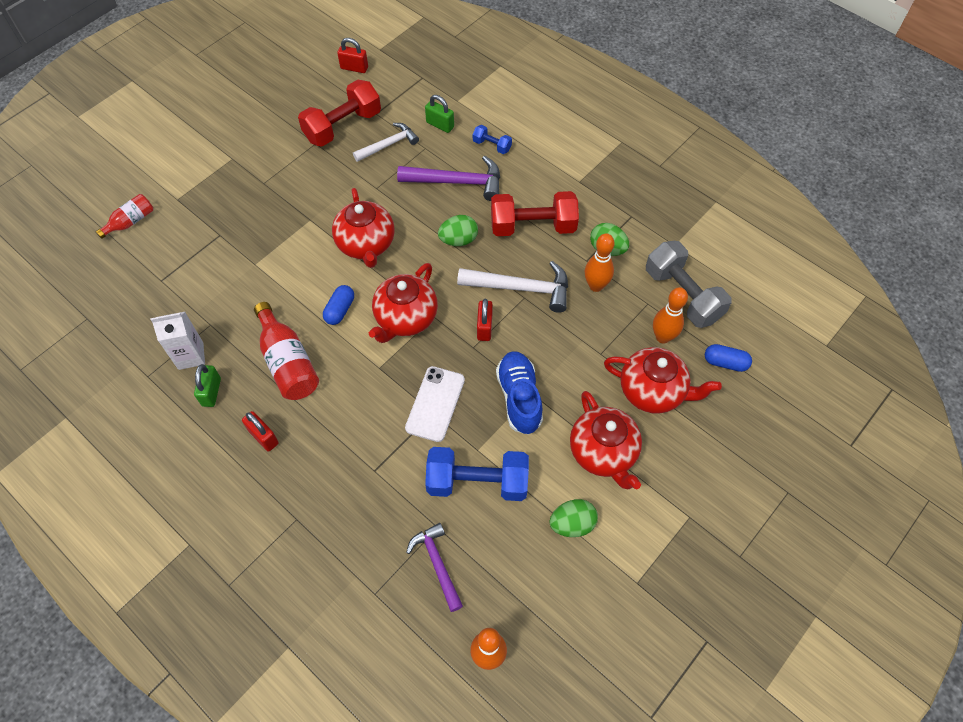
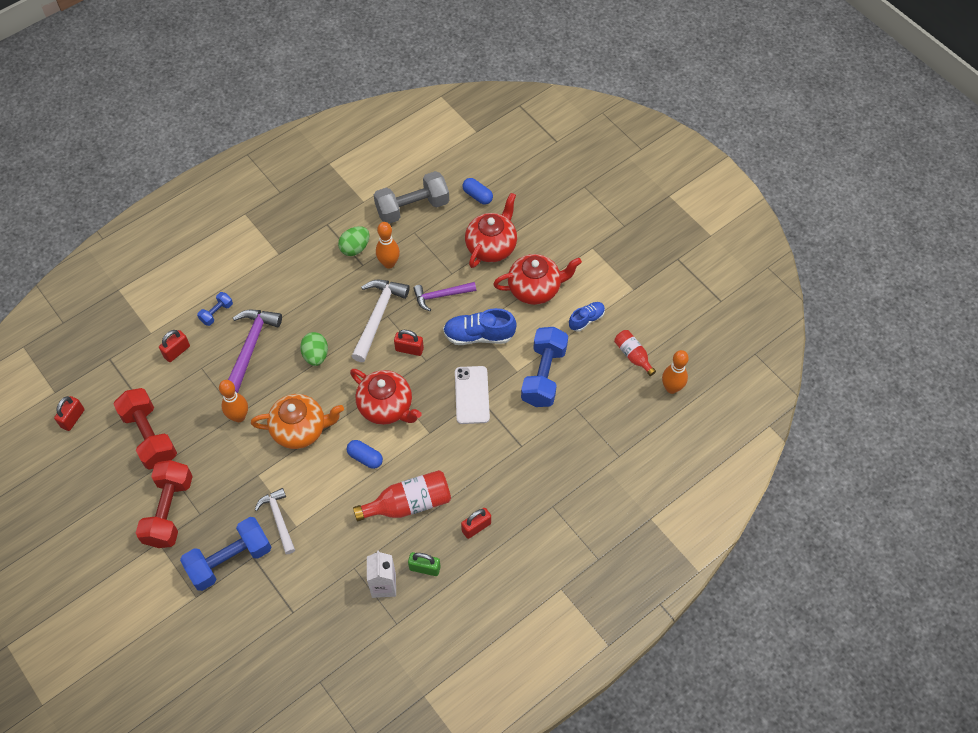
camera: 80 degrees left, 0 degrees up
red bottle [96,194,153,239] -> red bottle moved to [614,330,656,376]
red teapot [332,188,395,268] -> orange teapot [251,394,344,449]
white hammer [353,123,419,162] -> white hammer moved to [255,488,295,554]
white phone [405,366,465,442] -> white phone turned 60 degrees clockwise [455,366,490,424]
purple hammer [406,523,463,612] -> purple hammer moved to [413,282,476,311]
green padlock [425,95,454,133] -> red padlock [159,330,190,362]
red dumbbell [491,191,579,236] -> red dumbbell moved to [136,460,193,548]
green egg [549,499,598,537] -> blue shoe [569,302,605,332]
orange bowling pin [653,287,688,344] -> orange bowling pin moved to [219,380,248,422]
blue capsule [705,344,752,372] -> blue capsule turned 75 degrees counterclockwise [462,178,493,204]
none -> blue dumbbell [180,517,272,591]

